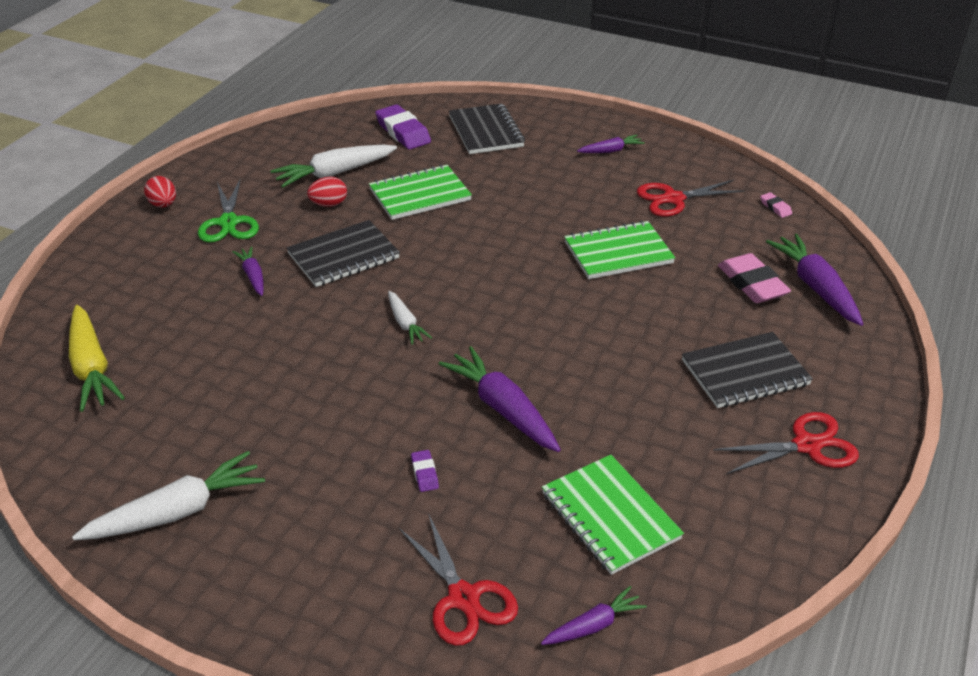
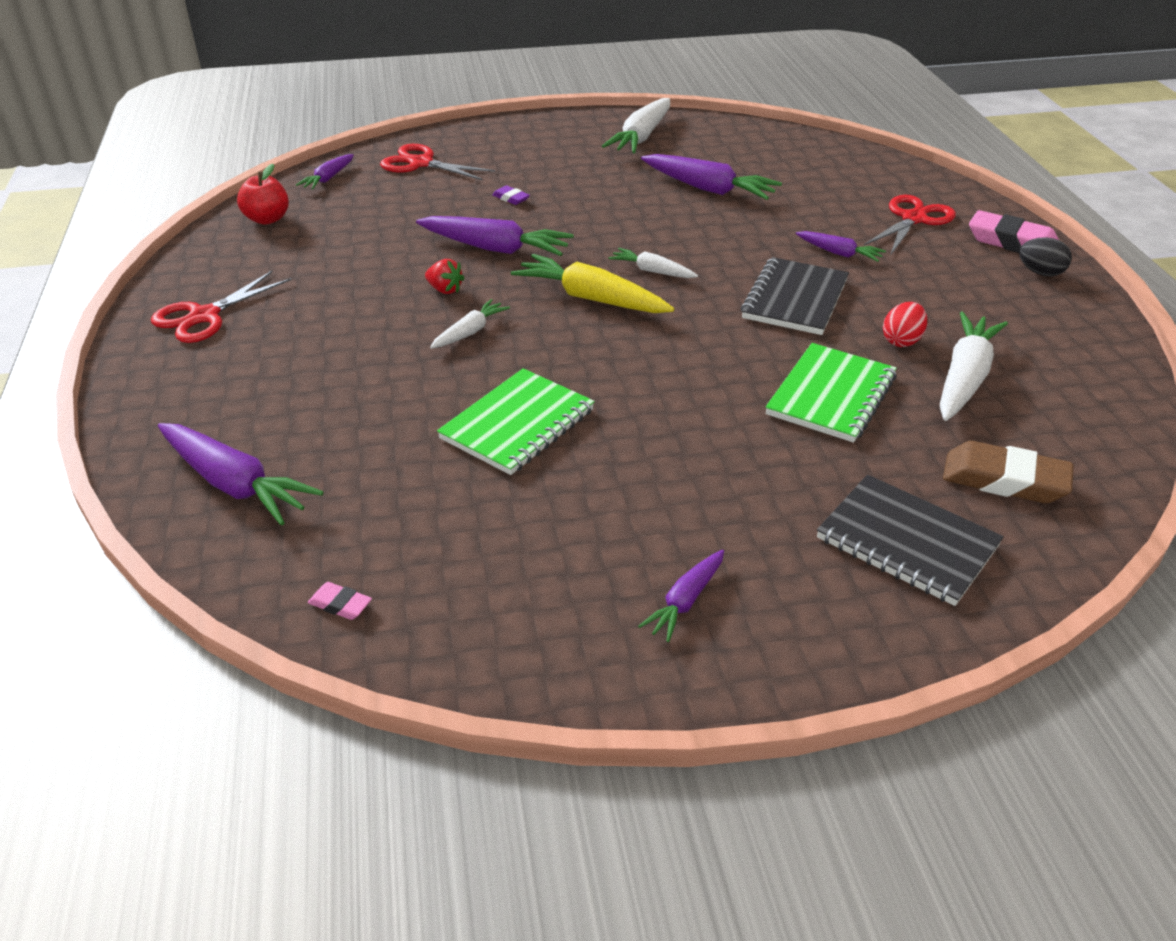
camera: 145 degrees right, 0 degrees up
yellow carrot [69,305,125,412] -> yellow carrot moved to [511,254,674,313]
red egg [144,176,176,208] -> black egg [1019,237,1072,277]
green scissors [198,178,259,242] -> none
purple eraser [375,105,431,149] -> brown eraser [943,441,1073,503]
green notebook [542,455,684,575] -> none
red scissors [637,180,745,217] -> red scissors moved to [864,195,956,254]
black notebook [682,332,813,408] -> none
pink eraser [718,253,791,303] -> pink eraser moved to [969,210,1059,253]
none -> red apple [237,164,289,225]
none -> red strawberry [425,259,465,294]
none -> white carrot [430,299,510,349]
none -> purple carrot [641,154,782,200]

